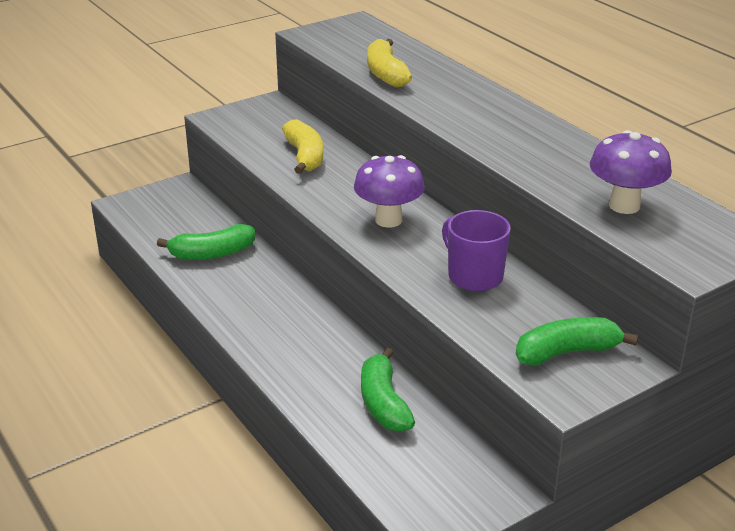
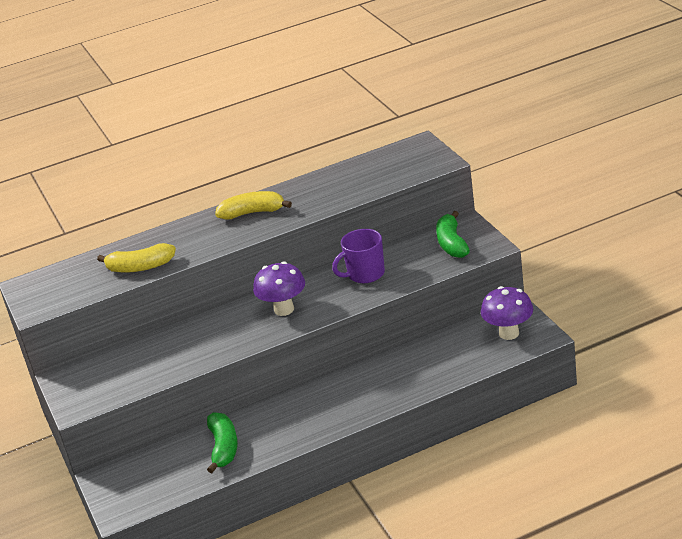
camera: 75 degrees left, 0 degrees up
yellow banana [282,119,323,174] -> yellow banana moved to [215,191,292,219]
green banana [361,348,415,432] -> none
purple mushroom [590,130,672,214] -> purple mushroom moved to [481,286,533,340]

